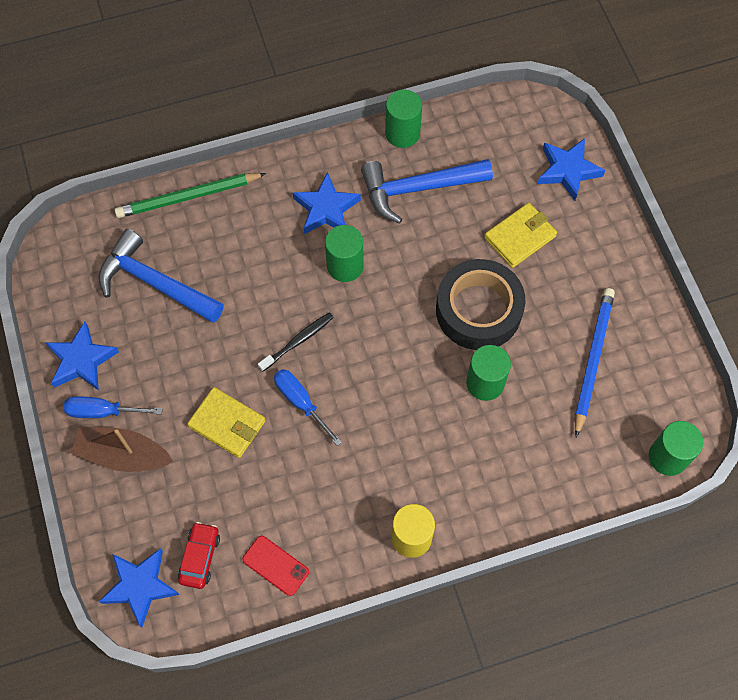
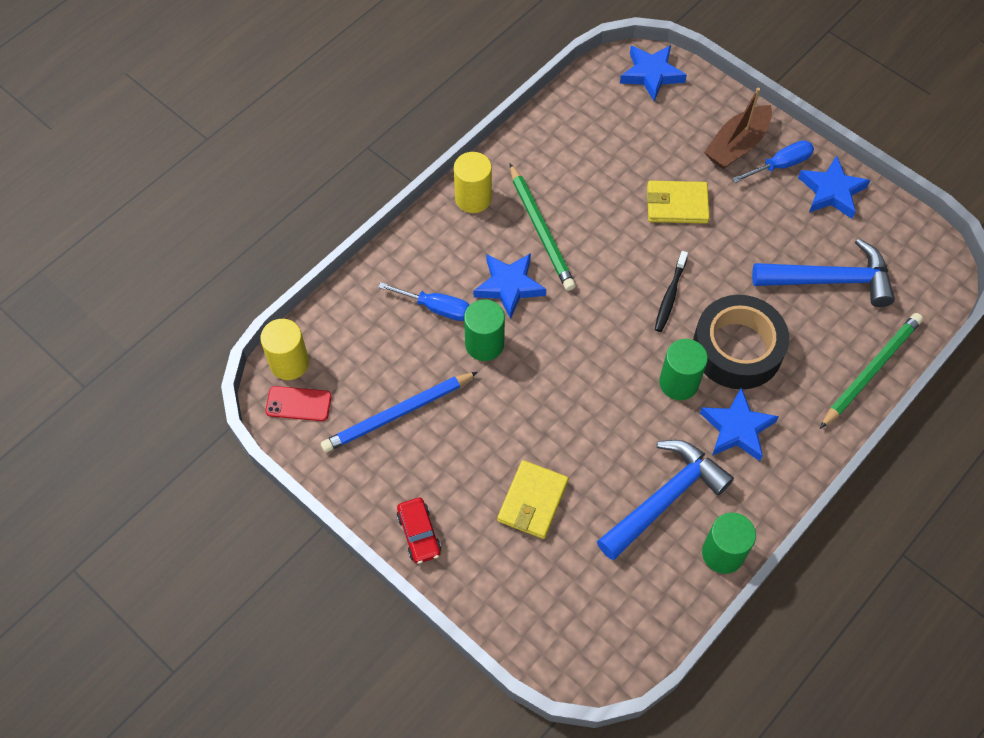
camera: 150 degrees right, 5 degrees down
brown boat [71,426,174,472] -> brown boat turned 150 degrees clockwise [704,88,772,169]
red car [178,522,220,589] -> red car moved to [397,498,442,564]
red phone [242,536,309,596] -> red phone moved to [265,386,332,421]
blue screwdriver [274,369,342,446] -> blue screwdriver moved to [378,282,469,321]
black tape [436,259,525,350] -> black tape moved to [693,295,789,389]
blue star [537,138,605,201] -> blue star moved to [474,253,546,319]
blue pencil [575,288,615,437] -> blue pencil turned 75 degrees clockwise [321,372,478,453]
green cylinder [649,421,703,476] -> yellow cylinder [260,319,309,380]
none -> green pencil [510,163,576,291]

